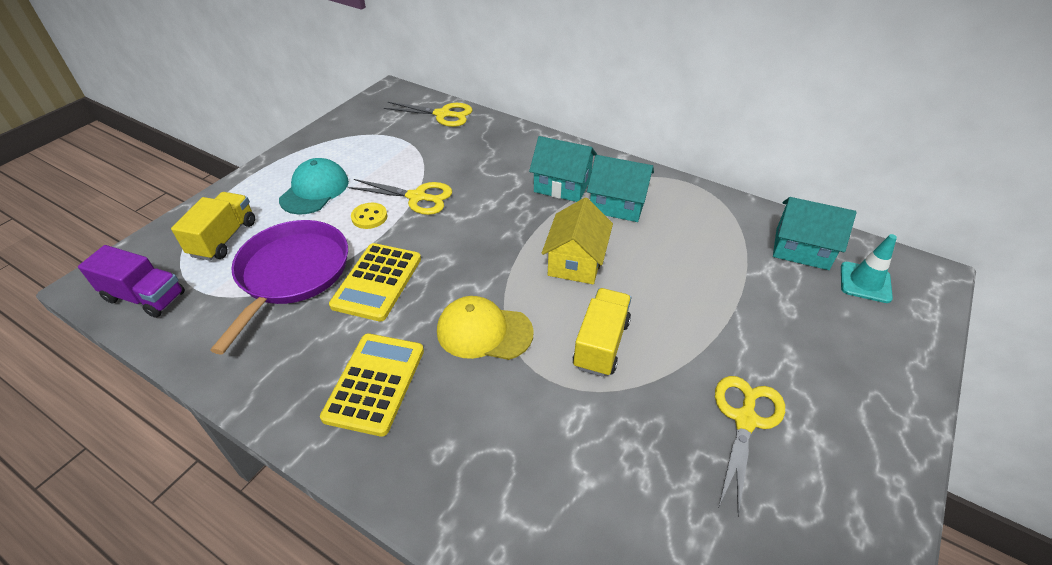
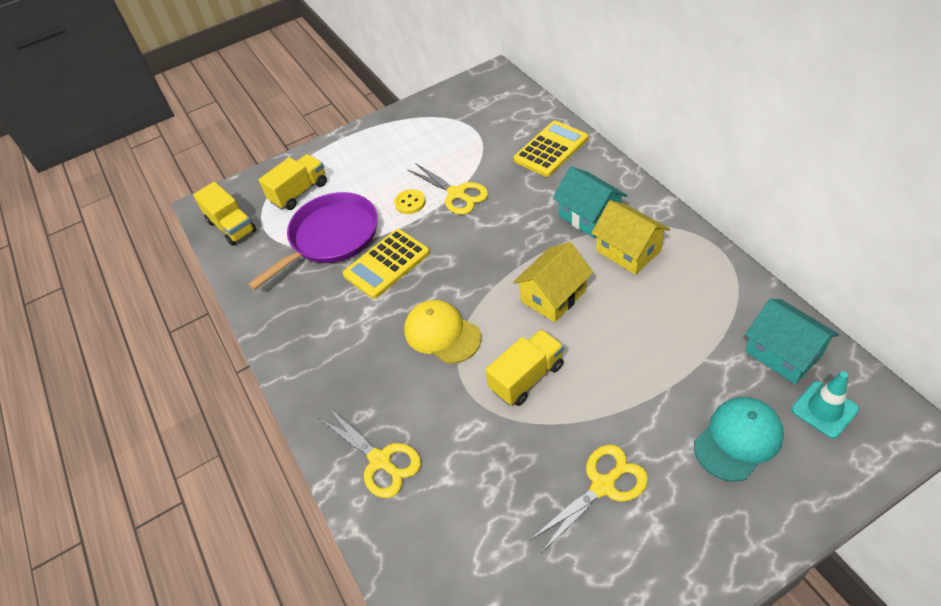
camera: 35 degrees right, 5 degrees up
purple truck [78,245,185,318] -> yellow truck [193,182,256,246]
turquoise cap [279,158,349,214] -> turquoise cap moved to [694,397,784,482]
yellow calculator [320,334,424,437] -> yellow calculator moved to [513,121,588,177]
yellow scissors [384,102,473,127] -> yellow scissors moved to [319,407,421,498]
turquoise house [587,155,654,222] -> yellow house [591,200,670,275]

